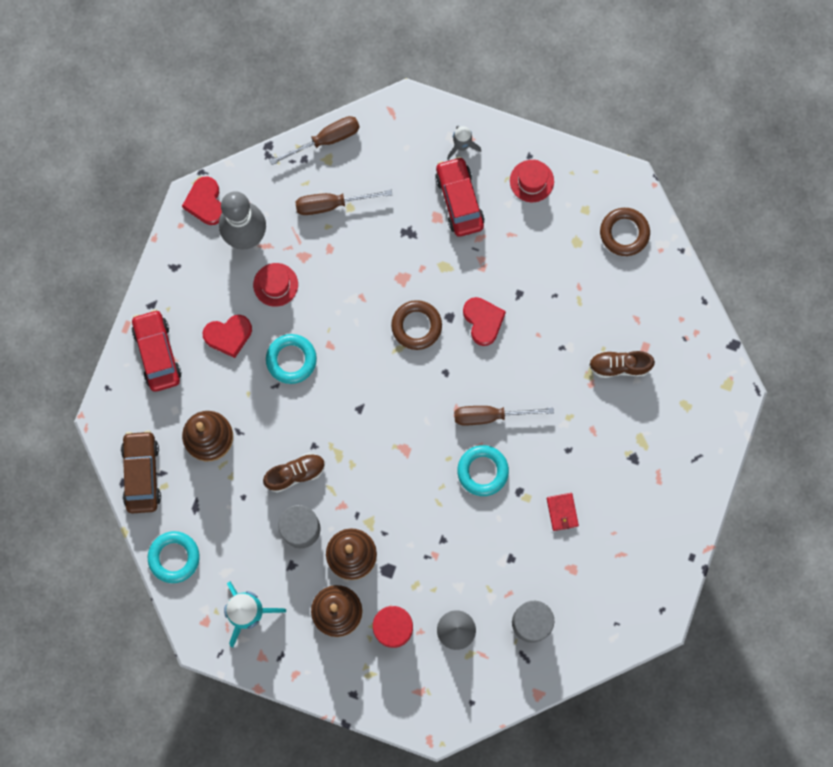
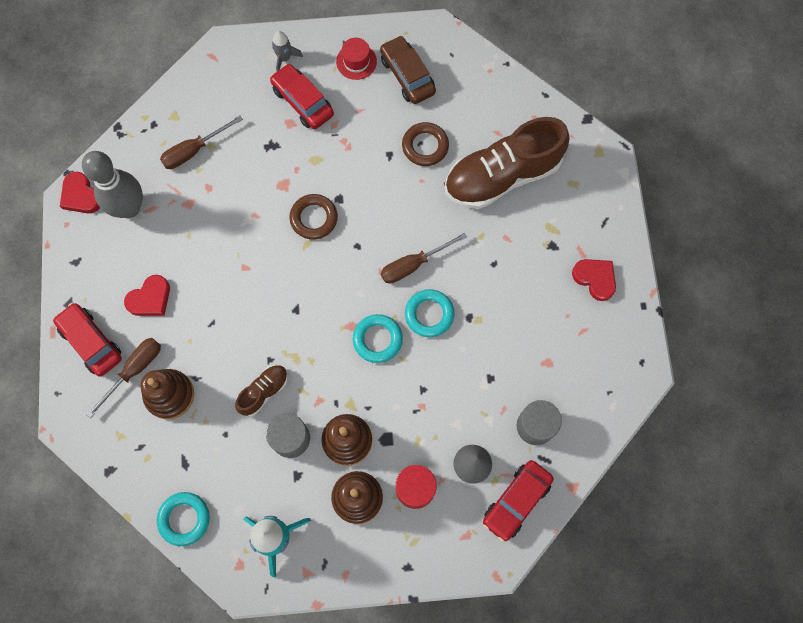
camera: 25 degrees left, 5 degrees down
brown car [121,430,161,513] -> brown car moved to [380,35,436,104]
red hat [253,263,298,307] -> none
turquoise ring [266,334,317,384] -> turquoise ring moved to [353,314,403,363]
brown screwdriver [269,116,360,165] -> brown screwdriver moved to [86,338,161,418]
red heart [463,297,506,346] -> red heart moved to [572,259,616,301]
red wallet [547,493,579,531] -> none
brown shoe [589,351,655,378] -> brown shoe [445,117,570,209], size x2.16
brown ring [600,208,650,256] -> brown ring moved to [402,122,449,166]
none -> red car [483,460,554,542]

